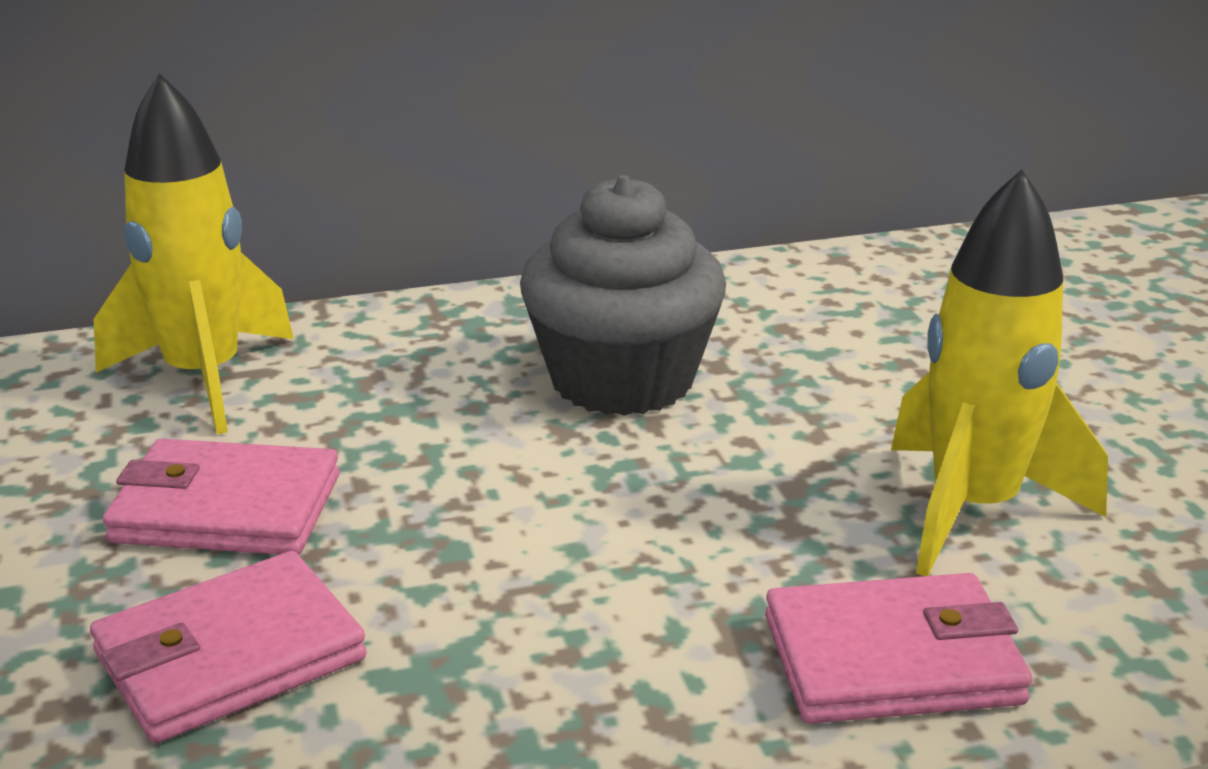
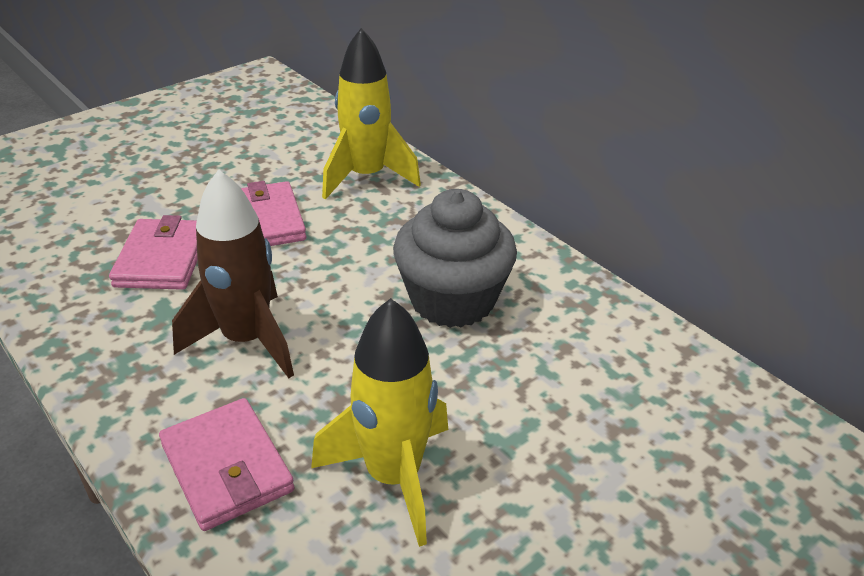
camera: 65 degrees right, 10 degrees up
pink wallet [90,551,367,743] -> pink wallet turned 60 degrees clockwise [109,215,198,290]
none -> brown rocket [172,169,294,378]

